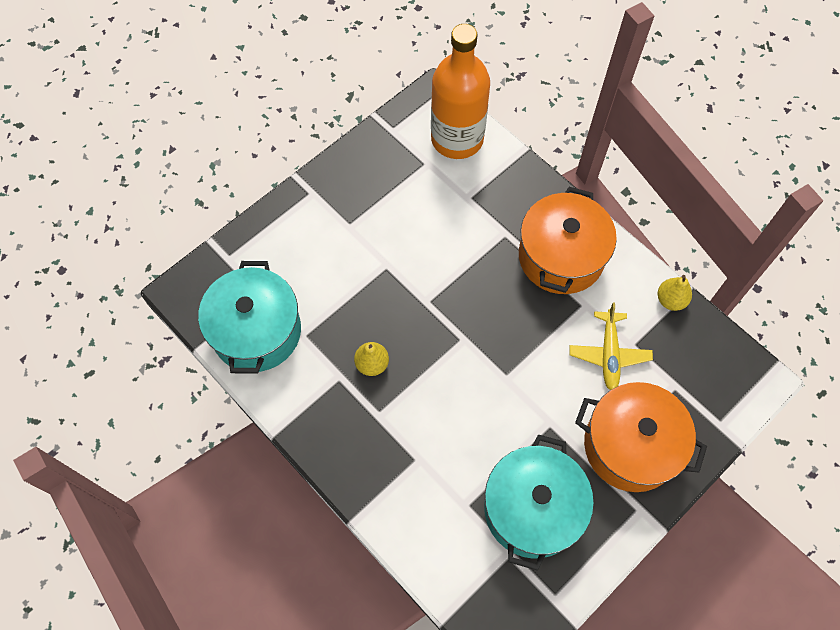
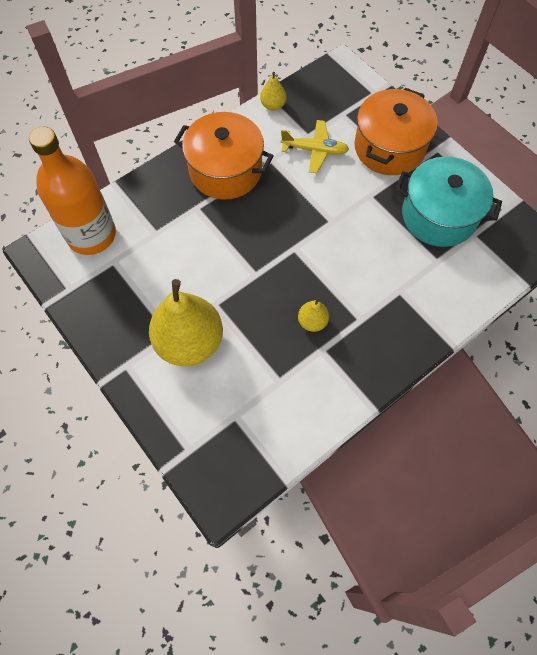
camera: 85 degrees left, 0 degrees up
turquoise pot [198,261,301,374] -> none
none -> yellow pear [149,279,223,366]

